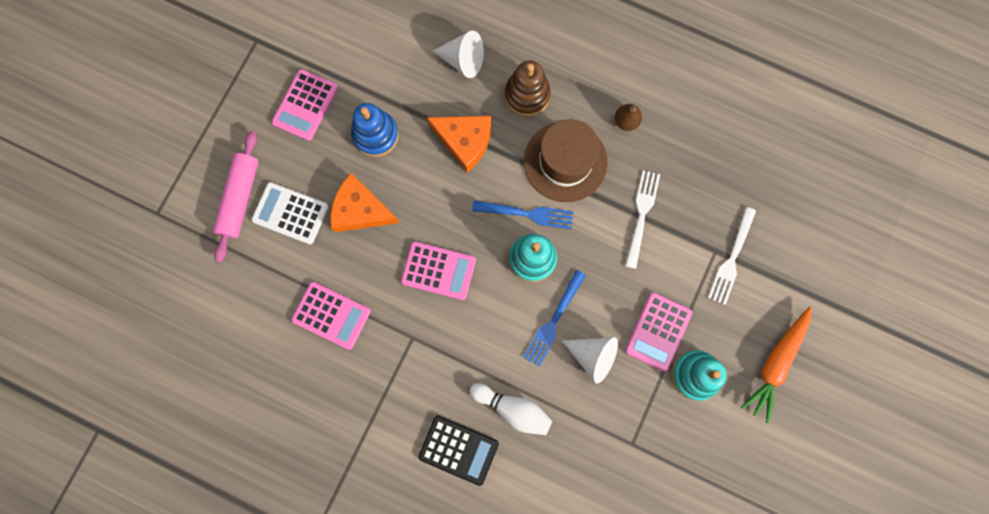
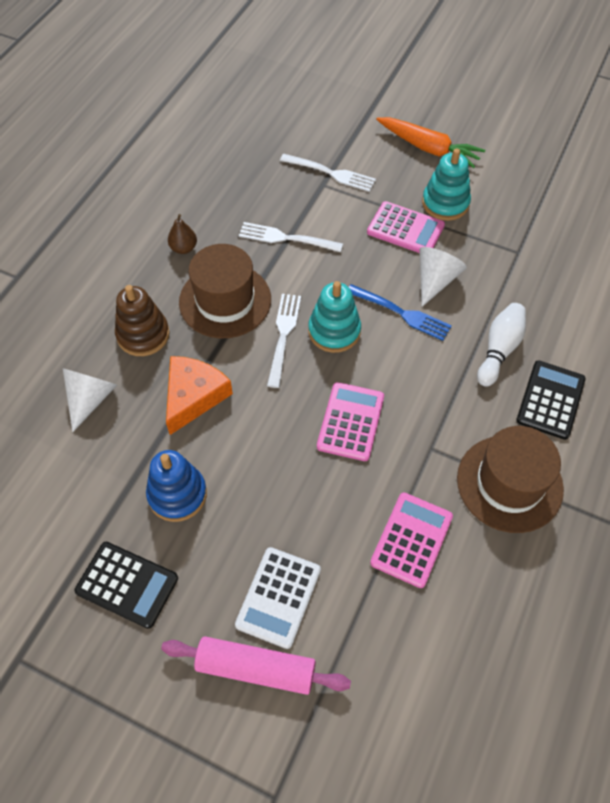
camera: 90 degrees left, 20 degrees down
pink calculator [272,69,338,141] -> black calculator [74,542,178,629]
orange cheese [330,173,399,232] -> none
blue fork [472,201,574,229] -> white fork [267,294,301,388]
none -> brown hat [457,426,564,533]

